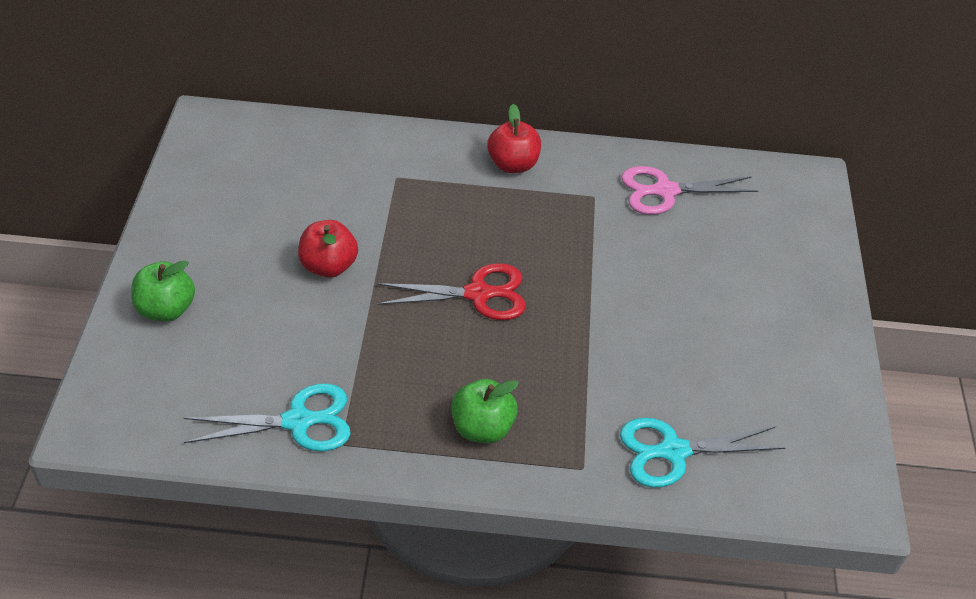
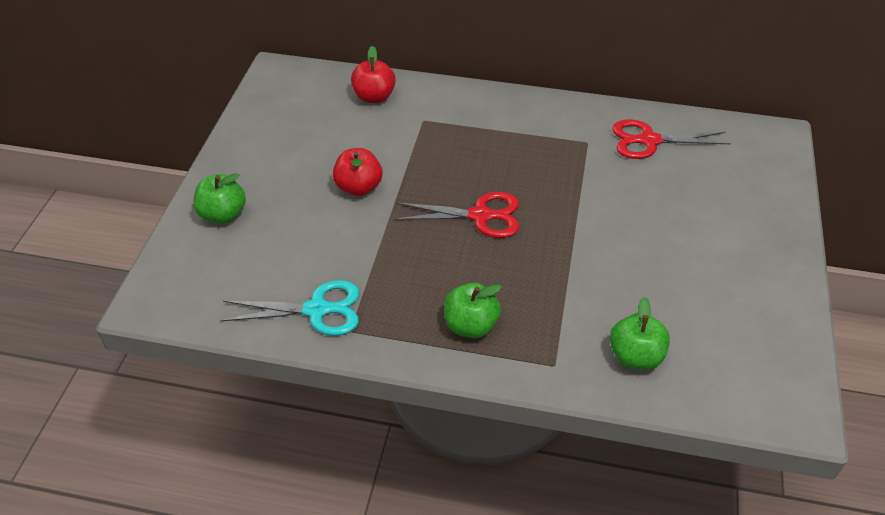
camera: 10 degrees right, 0 degrees up
red apple [487,104,541,173] -> red apple moved to [351,46,396,103]
turquoise scissors [620,418,785,488] -> green apple [610,297,670,370]
pink scissors [621,166,758,215] -> red scissors [612,119,731,159]

